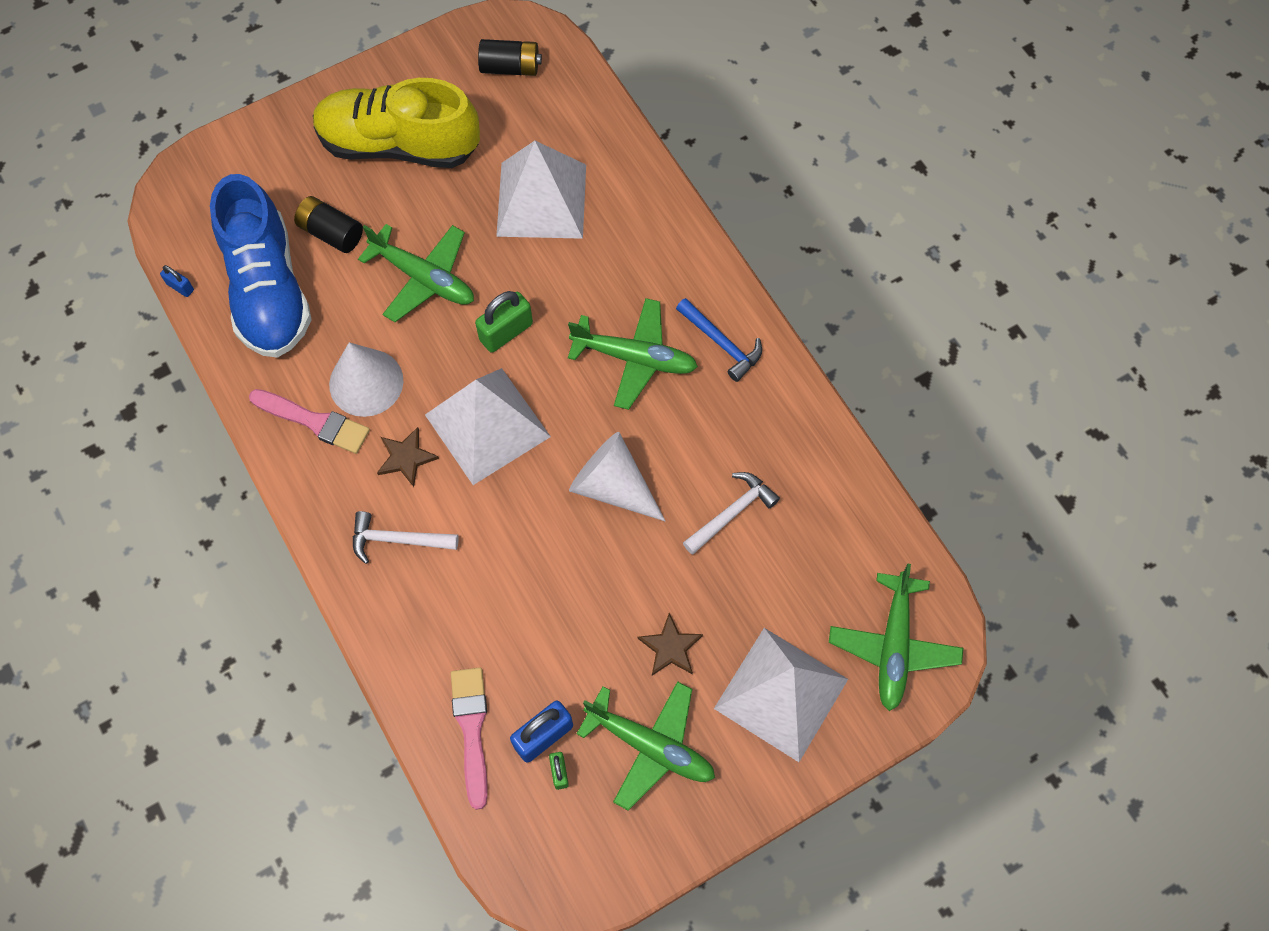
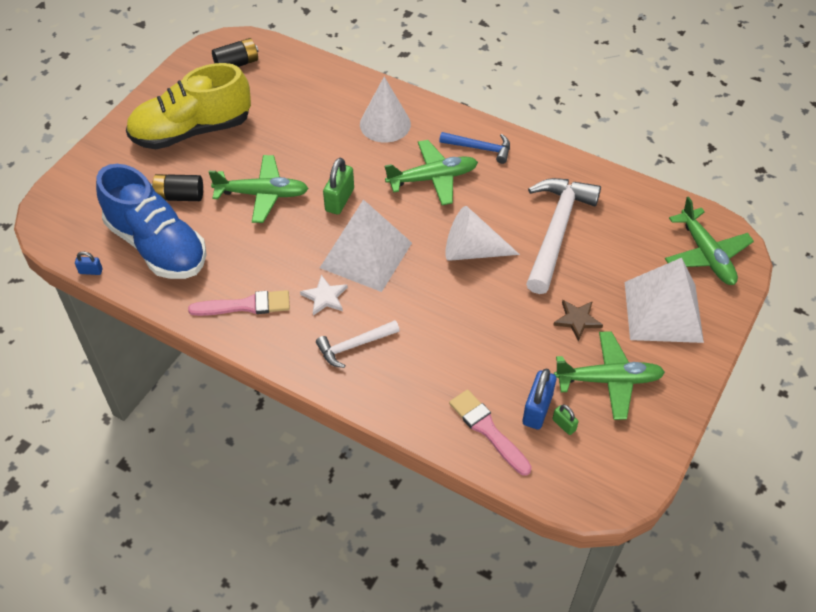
camera: 30 degrees left, 15 degrees down
white cone [329,342,403,417] -> white cone moved to [360,77,411,143]
brown star [377,427,439,487] -> white star [300,275,348,316]
white pyramid [496,141,586,239] -> none
white hammer [683,472,780,554] -> white hammer [526,178,601,294], size x1.89

